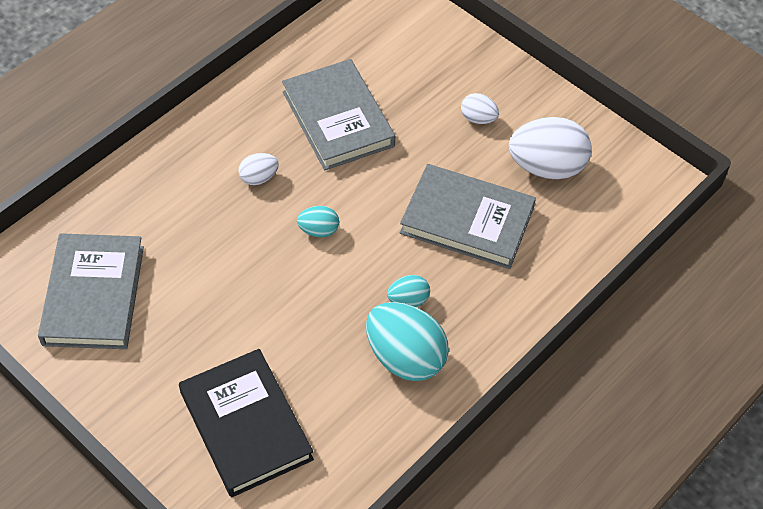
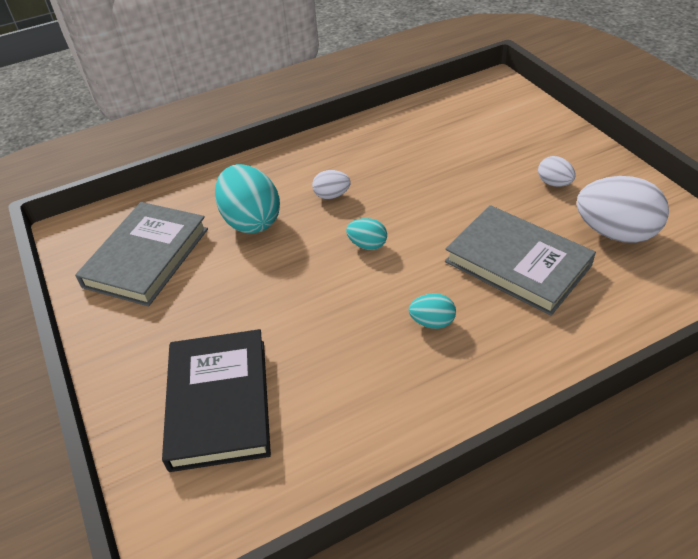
camera: 25 degrees right, 10 degrees down
grey book [282,59,395,170] -> none
turquoise egg [366,302,449,381] -> turquoise egg moved to [215,164,280,234]

